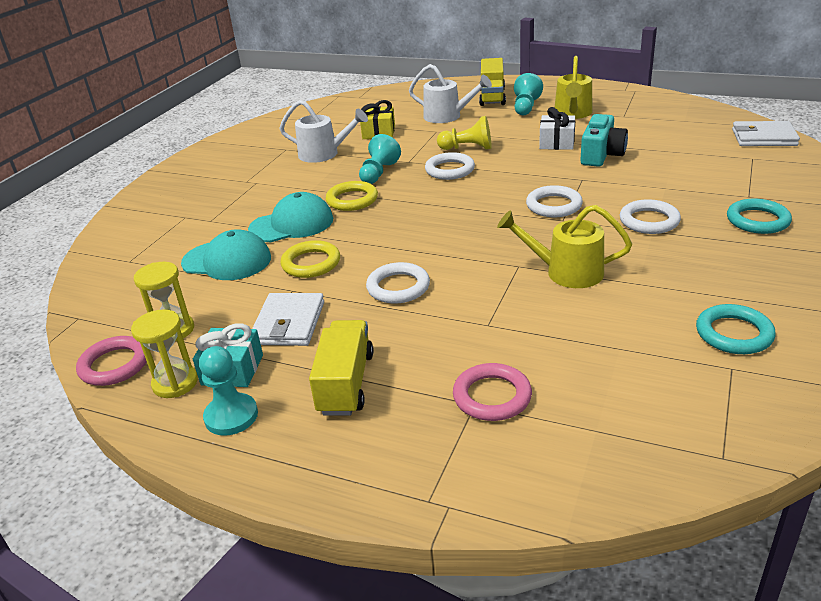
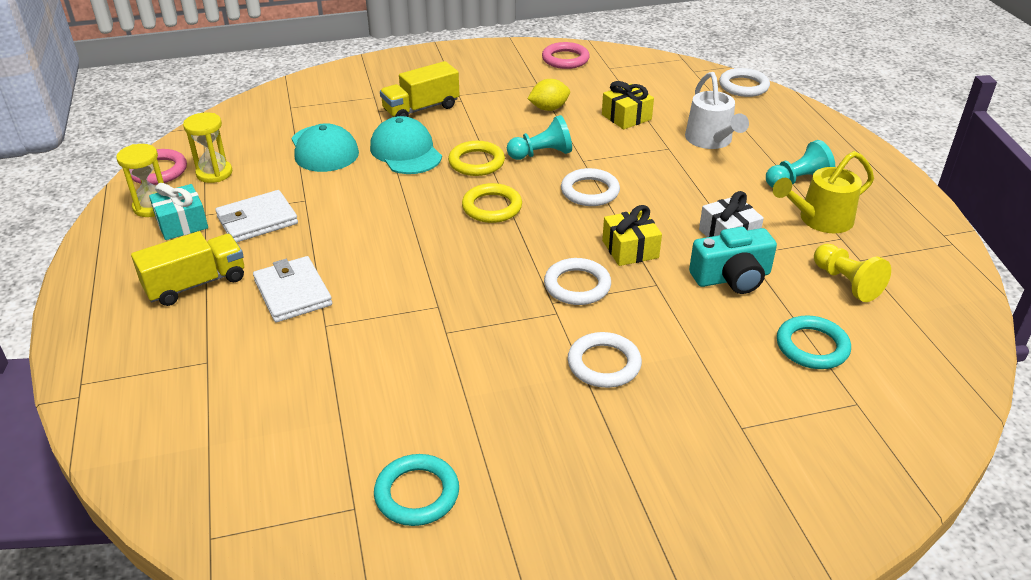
camera: 50 degrees right, 5 degrees up
turquoise pawn [199,346,258,436] -> none
turquoise cap [248,192,333,242] -> turquoise cap turned 150 degrees counterclockwise [370,116,442,174]
white watering can [279,100,368,163] -> yellow lemon [528,79,570,111]
yellow ring [280,240,340,278] -> yellow ring moved to [462,183,522,223]
white ring [366,262,430,304] -> white ring moved to [719,68,770,97]
yellow pawn [437,116,492,150] -> yellow pawn moved to [814,244,891,302]
pink ring [453,363,532,421] -> pink ring moved to [542,42,590,69]
yellow truck [479,58,506,106] -> yellow truck moved to [380,61,460,117]
yellow watering can [497,205,632,288] -> none
turquoise ring [727,199,792,234] -> turquoise ring moved to [777,316,851,369]
white wallet [732,121,800,146] -> white wallet moved to [253,256,332,322]
none -> yellow gift [602,205,662,266]

